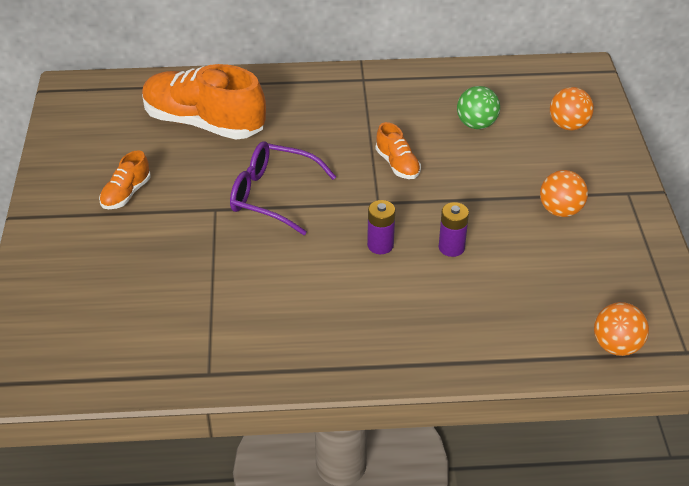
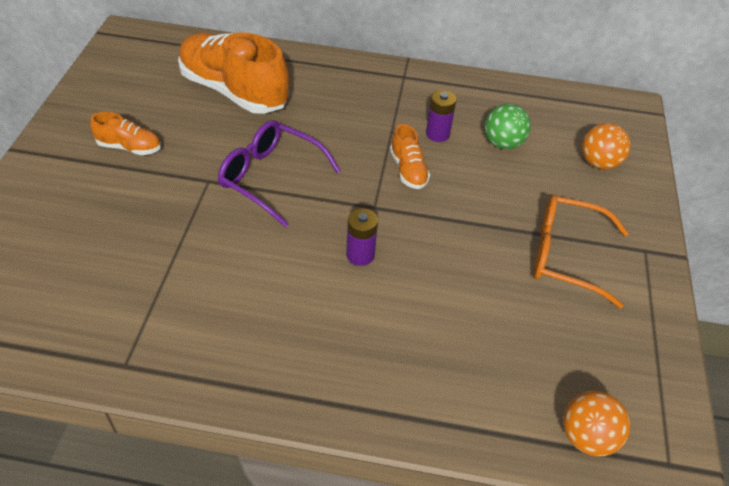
camera: 10 degrees right, 5 degrees up
orange shoe [99,150,151,209] -> orange shoe turned 120 degrees counterclockwise [90,112,161,155]
purple battery [439,202,469,257] -> purple battery moved to [426,90,456,142]
orange ball [540,170,588,217] -> orange glasses [534,195,628,308]

